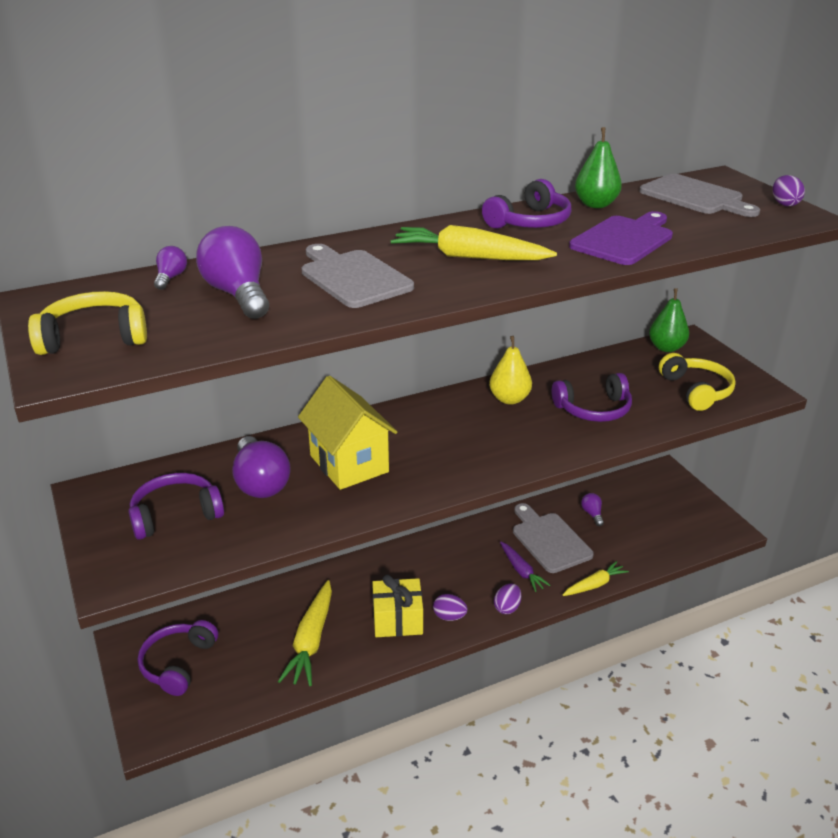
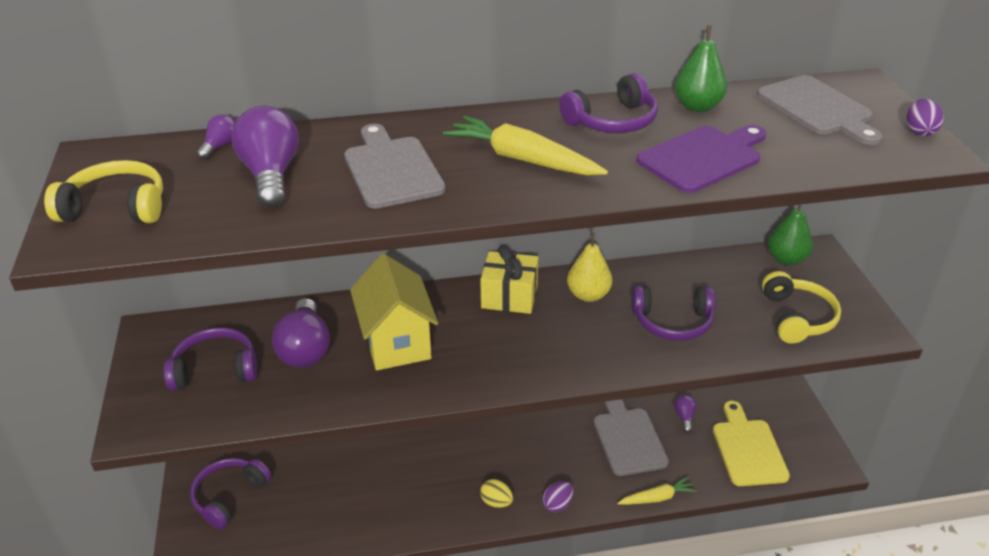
camera: 15 degrees right, 5 degrees up
yellow carrot [278,580,332,686] -> none
yellow gift [372,574,423,637] -> yellow gift moved to [480,245,539,314]
purple egg [433,594,468,621] -> yellow egg [480,479,513,508]
purple carrot [500,542,550,592] -> none
none -> yellow cutting board [713,401,790,486]

